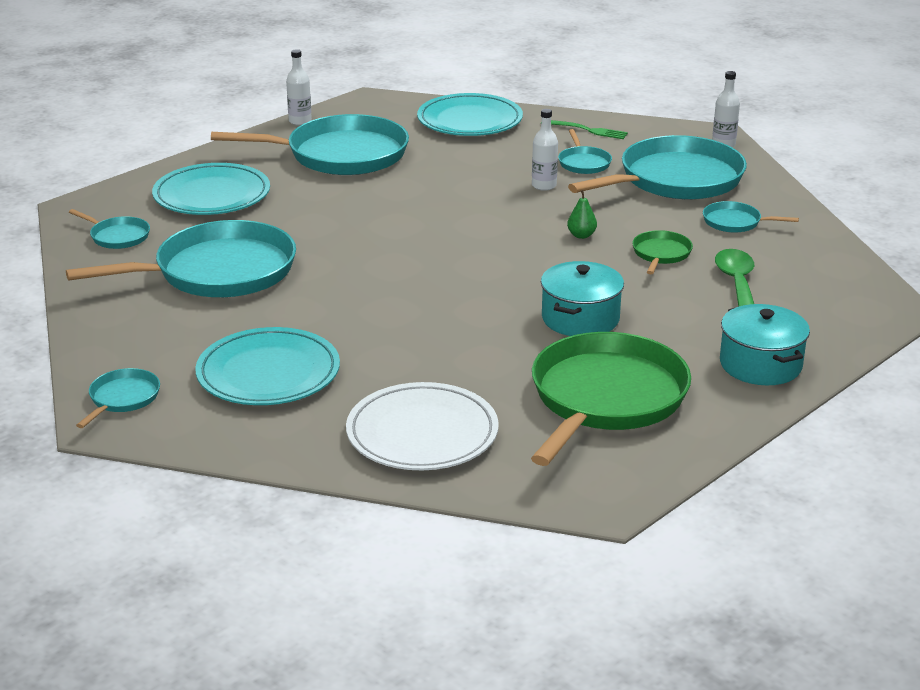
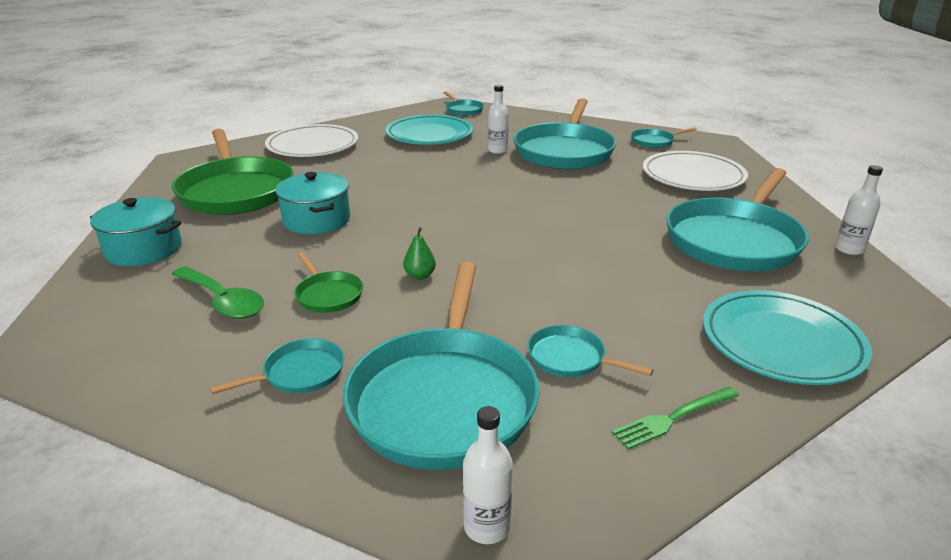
camera: 130 degrees right, 0 degrees up
turquoise plate [152,163,270,215] -> white plate [643,151,748,191]
white bottle [532,109,558,191] -> white bottle moved to [488,85,509,154]

